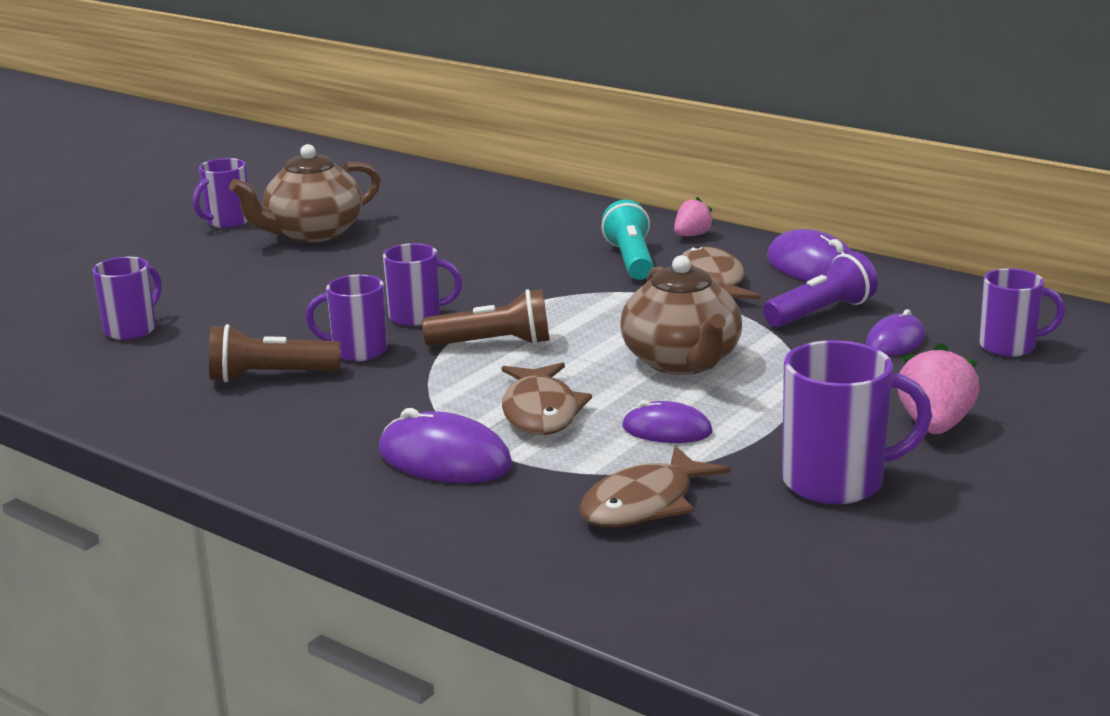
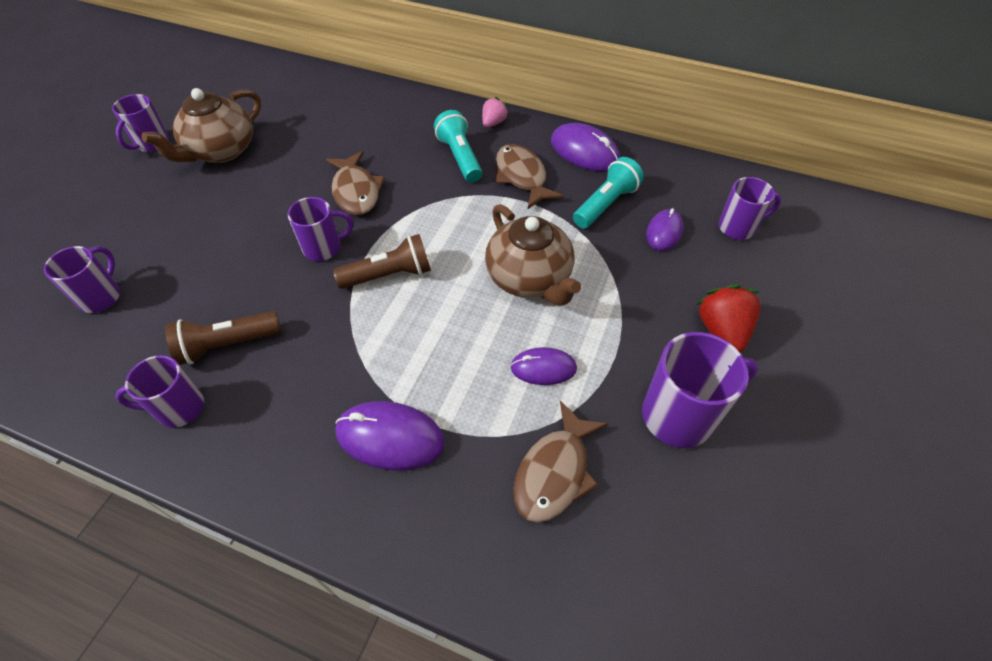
camera: 15 degrees left, 30 degrees up
purple mug [306,275,387,361] -> purple mug moved to [115,355,204,428]
brown fish [502,362,592,435] -> brown fish moved to [326,151,385,215]
purple flashlight [763,251,878,327] -> turquoise flashlight [573,157,644,228]
pink strawberry [898,343,980,434] -> red strawberry [697,285,760,352]

